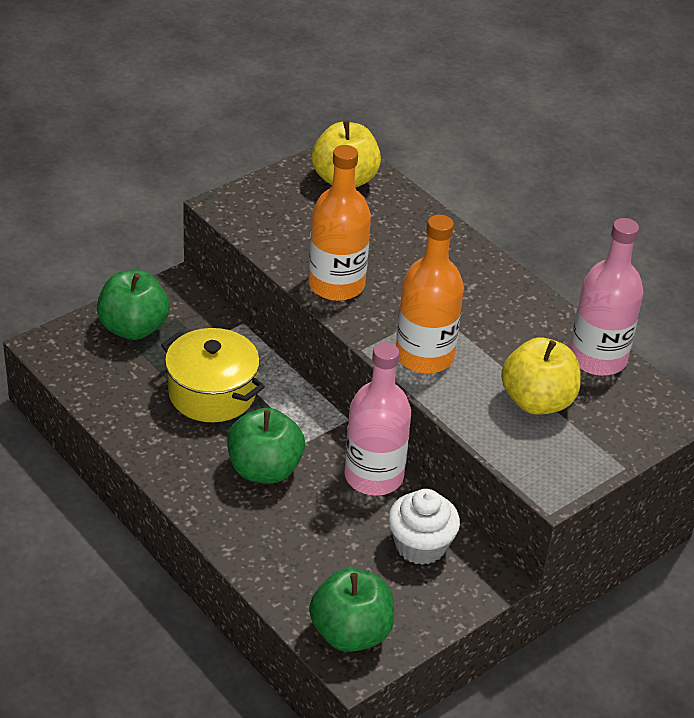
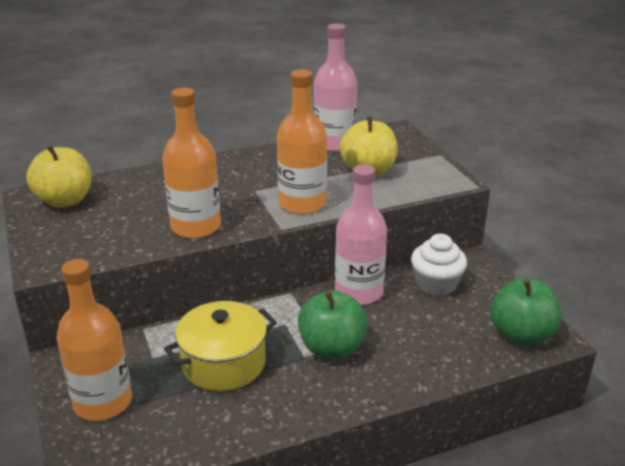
camera: 70 degrees left, 10 degrees down
green apple [97,270,170,340] -> orange bottle [56,259,132,421]

